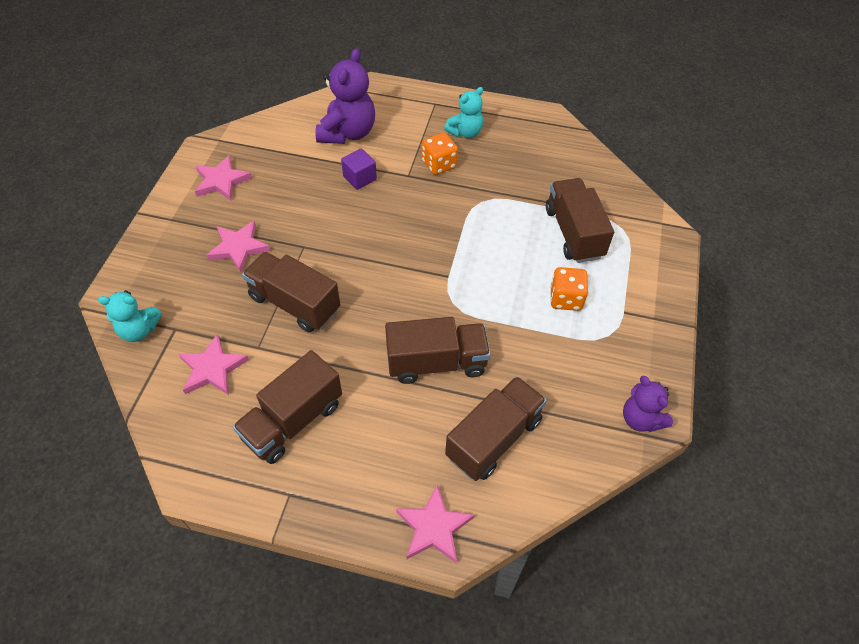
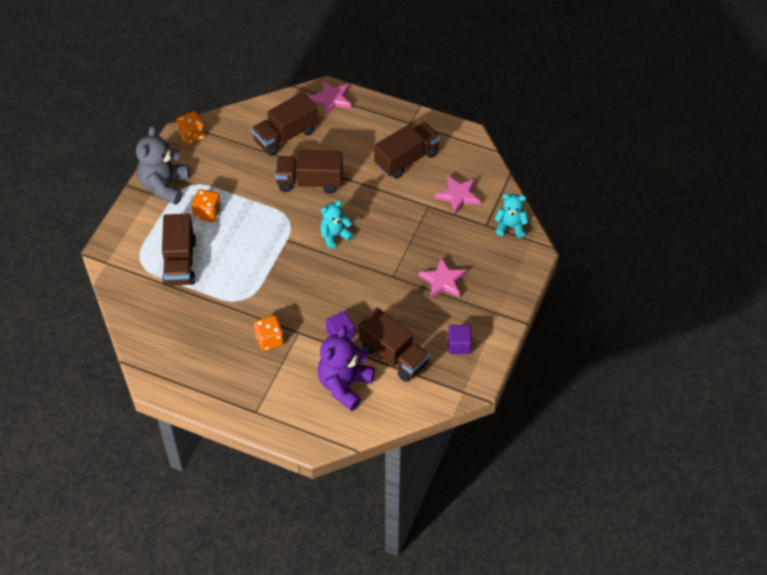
camera: 170 degrees left, 0 degrees up
pink star [195,155,252,201] -> purple cube [448,325,472,354]
brown truck [242,252,340,333] -> brown truck moved to [359,308,430,382]
turquoise teddy bear [444,87,483,138] -> turquoise teddy bear moved to [320,200,354,249]
purple teddy bear [623,376,673,432] -> orange dice [176,111,205,145]
none -> grey teddy bear [136,125,189,205]

